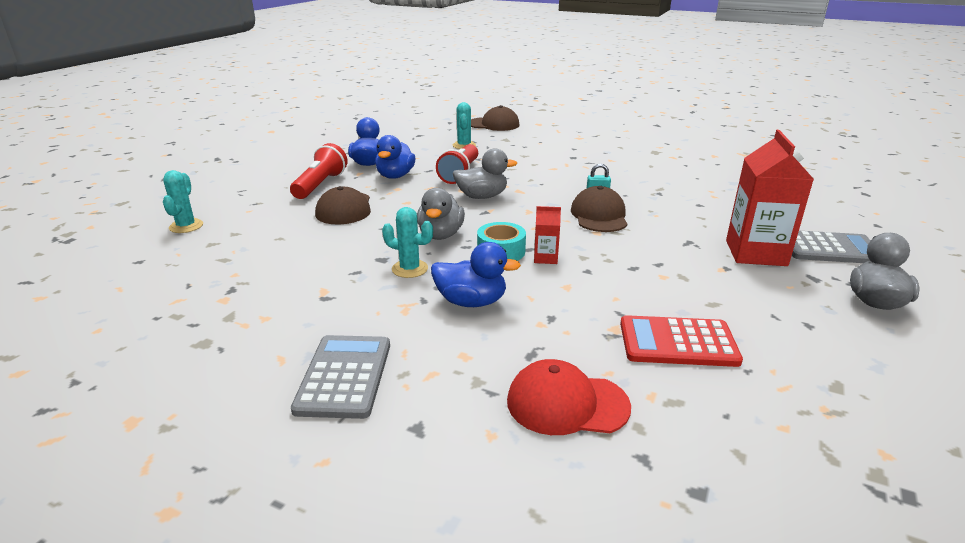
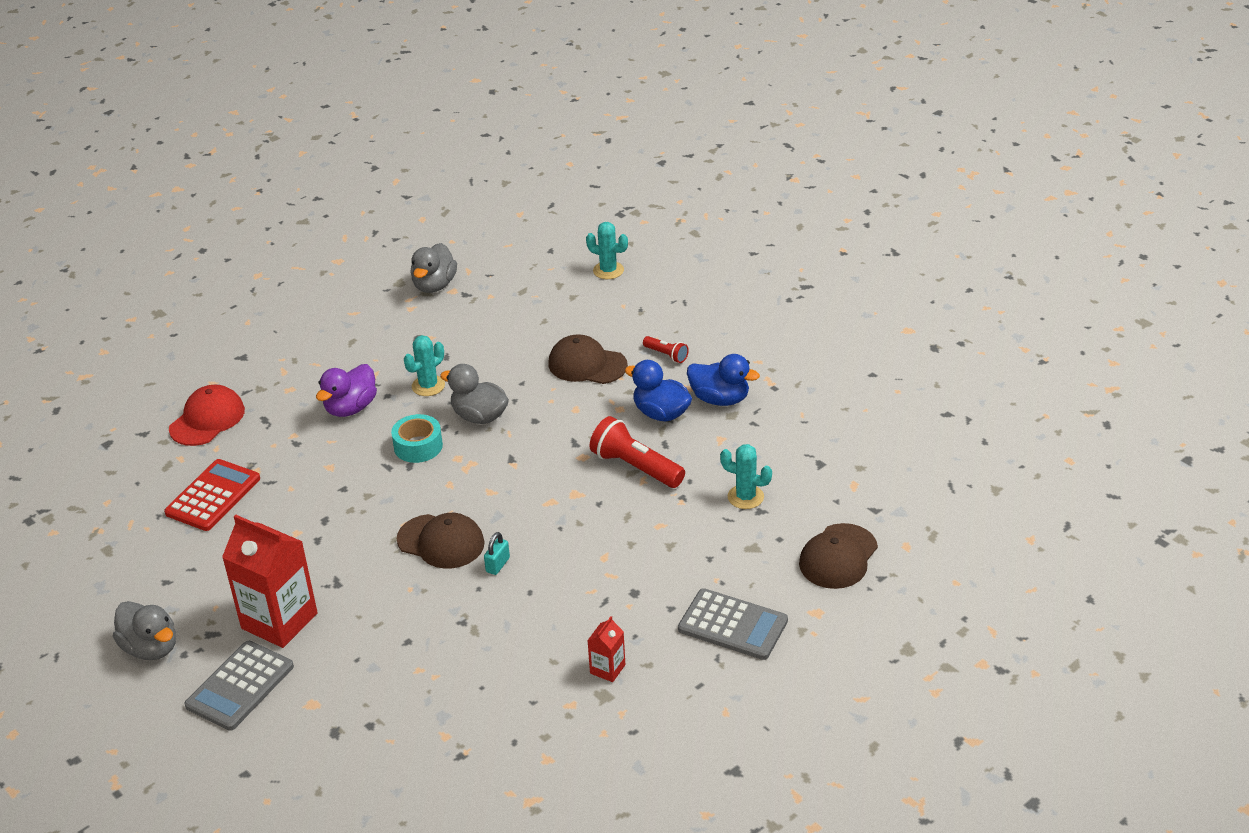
camera: 115 degrees right, 10 degrees up
red flashlight [290,143,348,199] -> red flashlight [643,336,689,363], size x0.52
grey calculator [291,335,390,419] -> grey calculator moved to [678,588,788,660]
blue duck [431,242,521,307] -> purple duck [316,364,377,417]
grey duck [453,148,517,199] -> grey duck moved to [410,243,457,293]
red carton [534,206,561,264] -> red carton moved to [587,616,625,682]

